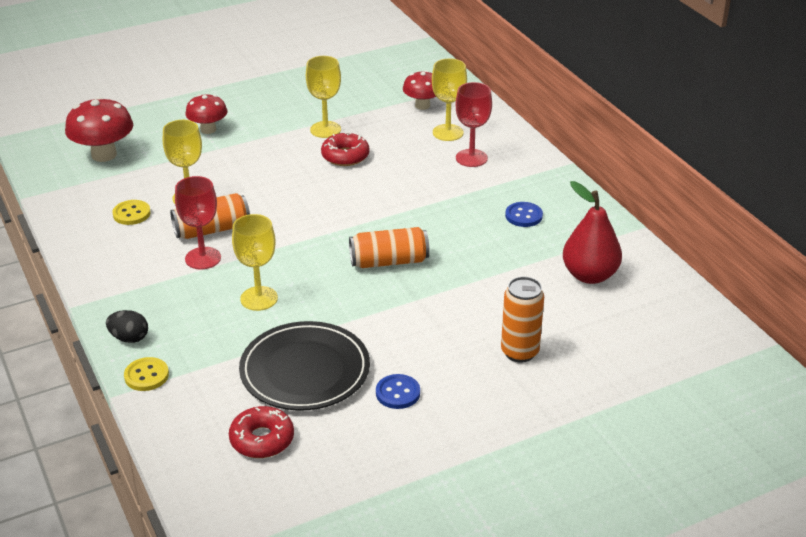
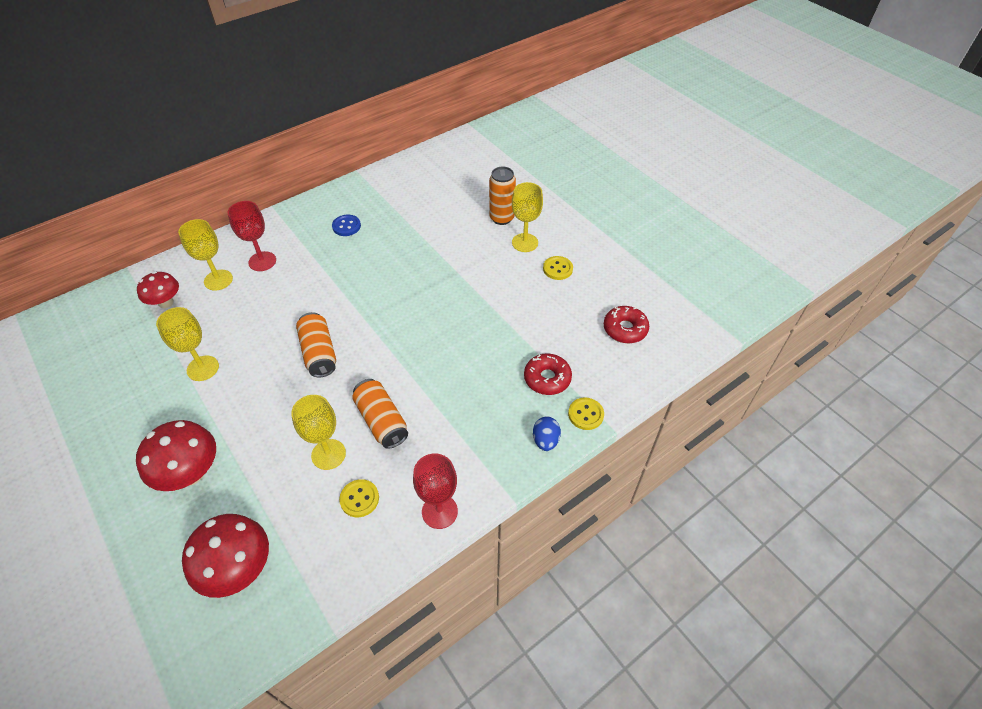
camera: 100 degrees left, 15 degrees up
black egg [106,310,148,343] -> blue egg [533,417,561,451]
red goblet [175,176,221,269] -> red goblet moved to [413,453,458,529]
red mushroom [185,94,227,134] -> red mushroom [136,420,216,491], size x1.54
yellow goblet [232,214,278,311] -> yellow goblet moved to [512,182,543,252]
black plate [239,321,370,411] -> none
red donut [321,132,370,166] -> red donut moved to [524,353,572,395]
orange can [349,227,430,268] -> orange can moved to [296,312,336,377]
blue button [376,374,420,409] -> yellow button [543,256,573,280]
red pear [563,181,622,284] -> none

